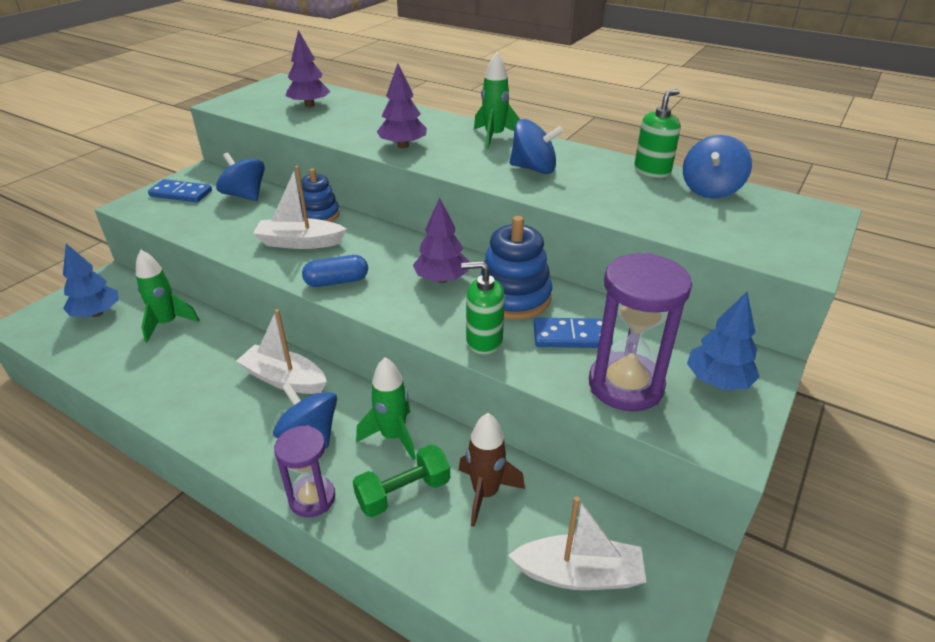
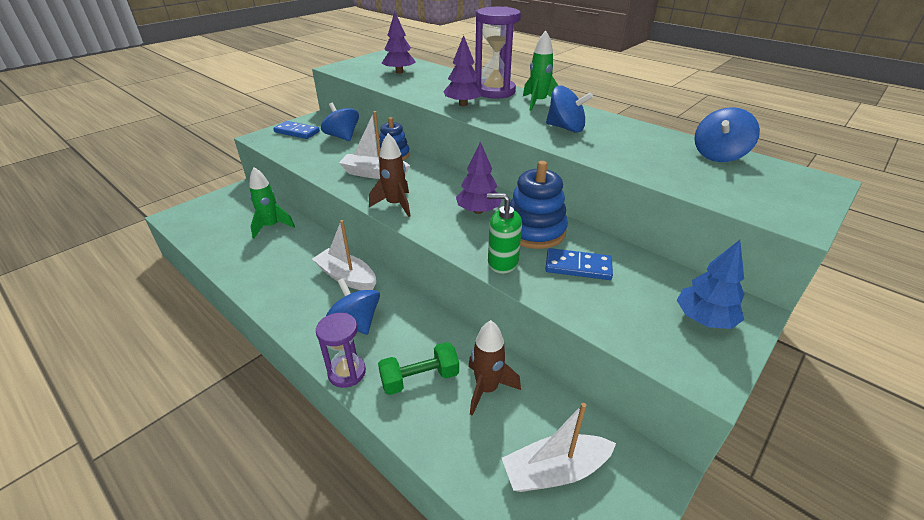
camera: 10 degrees right, 0 degrees up
blue tree [63,244,119,317] -> none
blue capsule [302,255,368,287] -> brown rocket [369,133,410,217]
green rocket [356,357,416,460] -> none
white boat [508,496,647,590] -> white boat turned 150 degrees clockwise [502,403,616,492]
purple hourglass [589,253,692,411] -> purple hourglass moved to [475,7,521,99]
green soap dispenser [634,89,681,178] -> none

